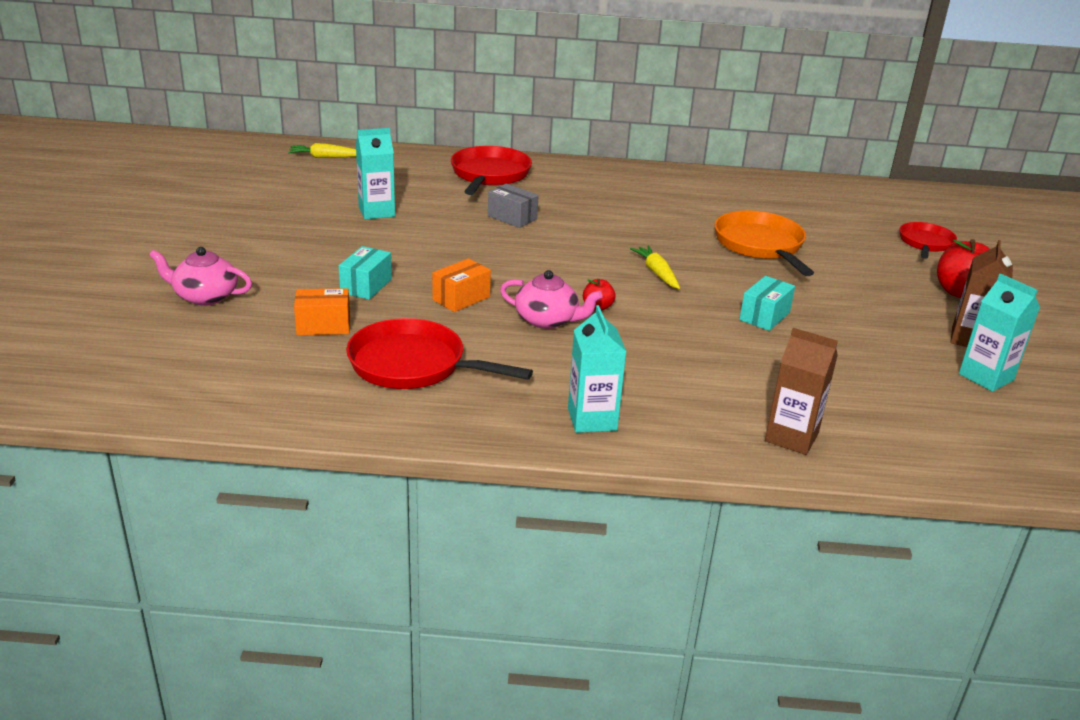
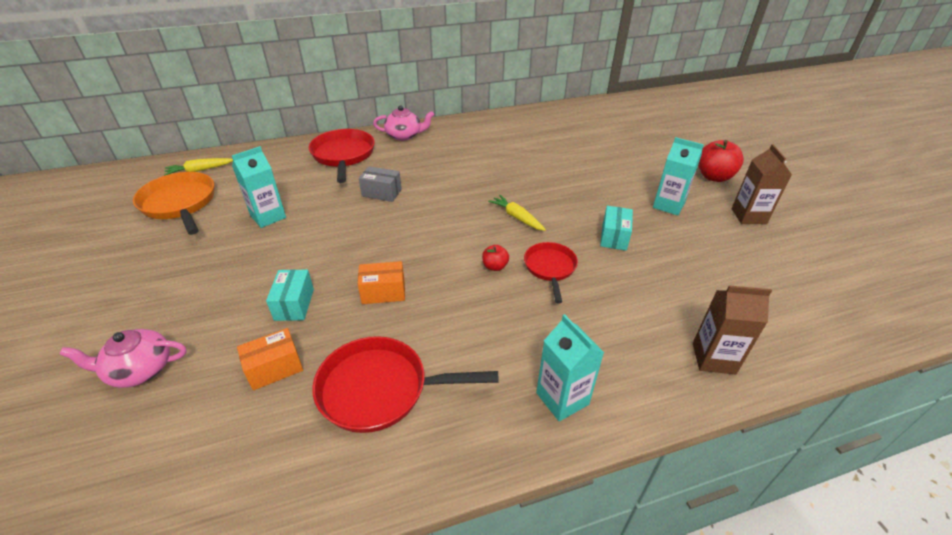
camera: 20 degrees left, 10 degrees up
orange box [432,258,491,312] -> orange box turned 60 degrees clockwise [358,261,405,304]
pink teapot [500,270,602,329] -> pink teapot moved to [373,105,434,141]
orange pan [714,211,814,276] -> orange pan moved to [133,172,214,235]
red pan [900,222,957,259] -> red pan moved to [524,242,578,303]
turquoise carton [959,273,1040,392] -> turquoise carton moved to [653,137,704,216]

